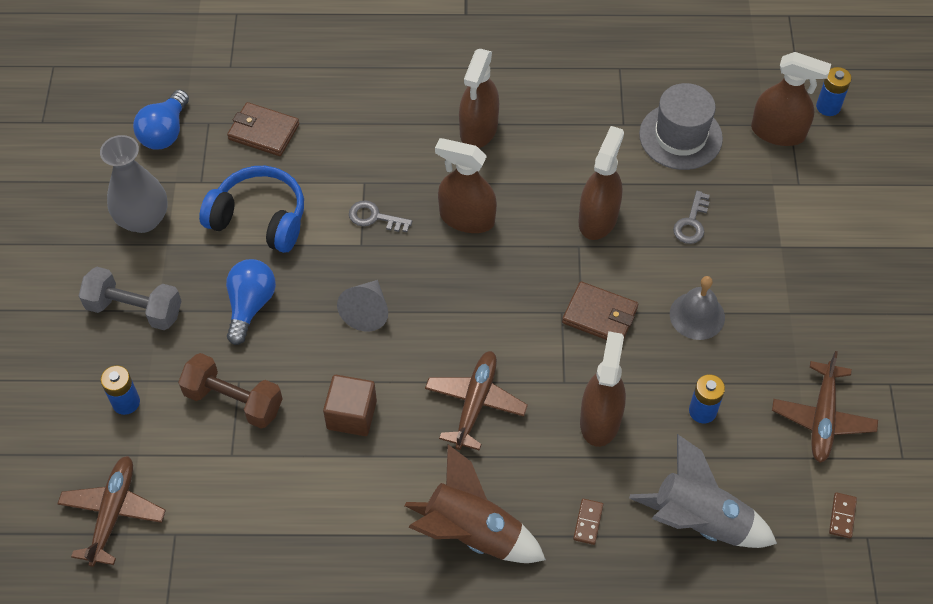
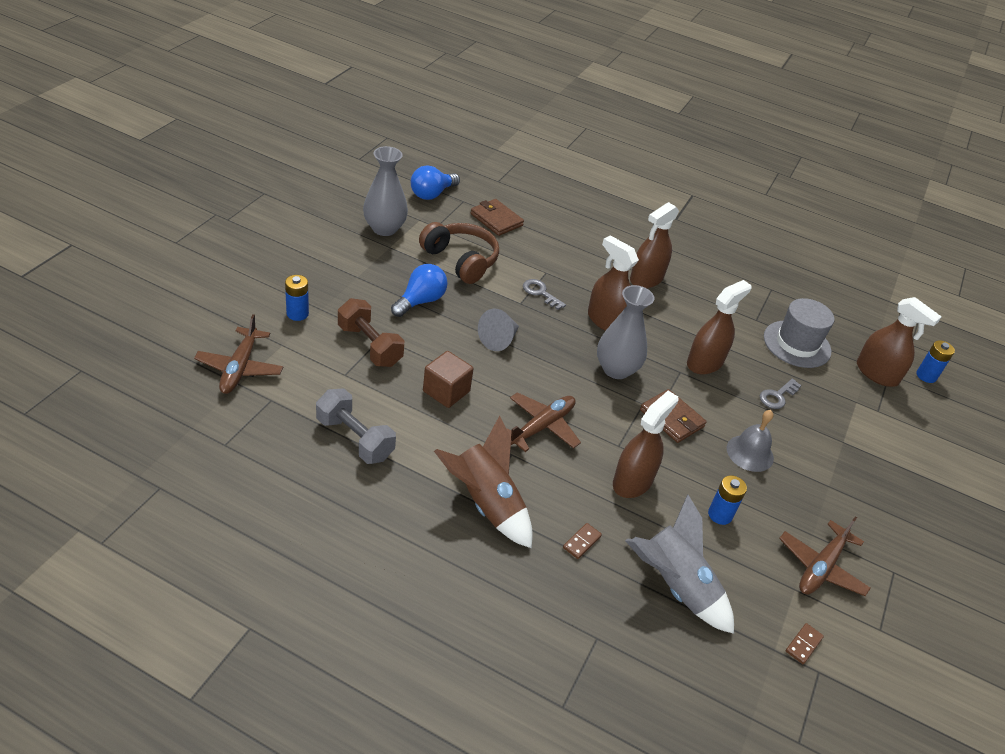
camera: 20 degrees right, 15 degrees down
brown plane [57,456,166,567] -> brown plane turned 150 degrees clockwise [194,314,283,394]
grey dumbbell [79,267,181,330] -> grey dumbbell moved to [316,388,396,464]
blue headphones [199,166,304,253] -> brown headphones [419,222,499,284]
none -> grey vase [597,285,655,379]

